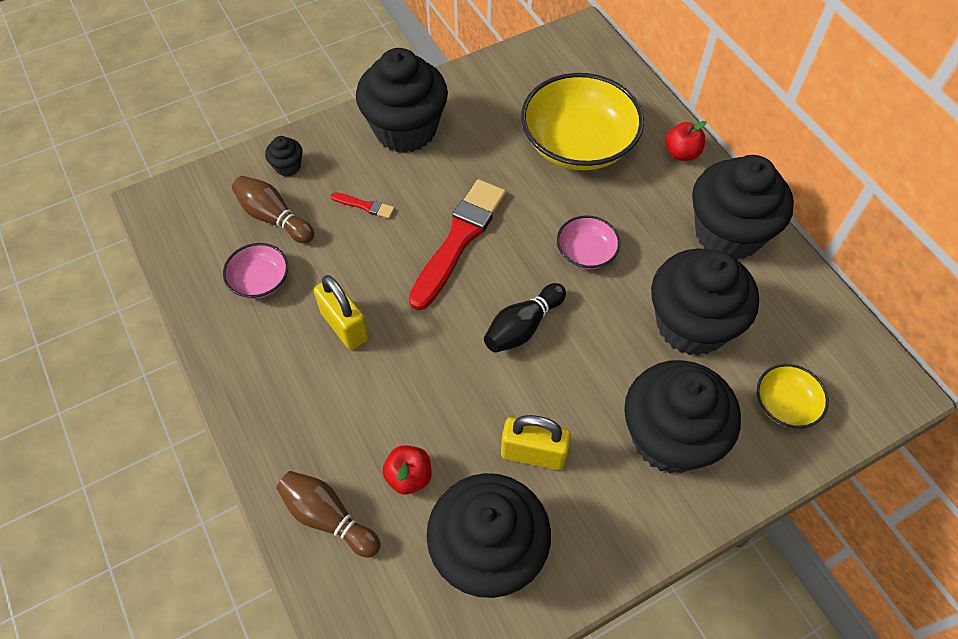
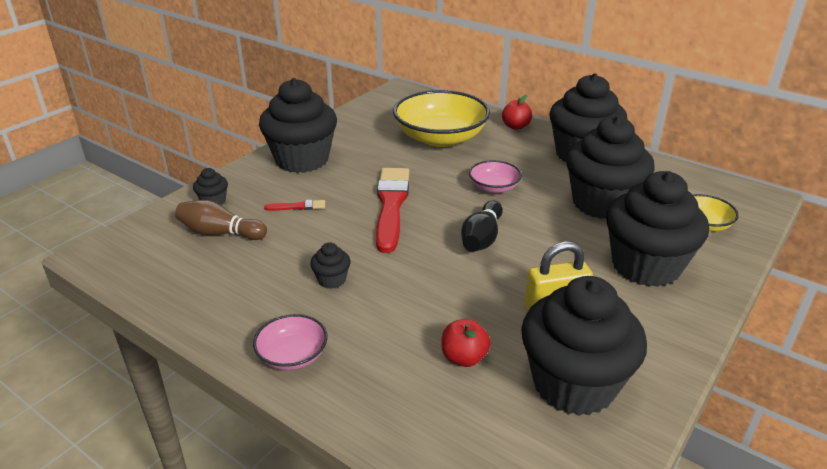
camera: 25 degrees left, 25 degrees down
pink bowl [223,243,288,299] -> pink bowl moved to [253,314,328,370]
brown bowling pin [276,471,381,557] -> none
yellow padlock [314,275,369,350] -> black cupcake [310,242,351,289]

